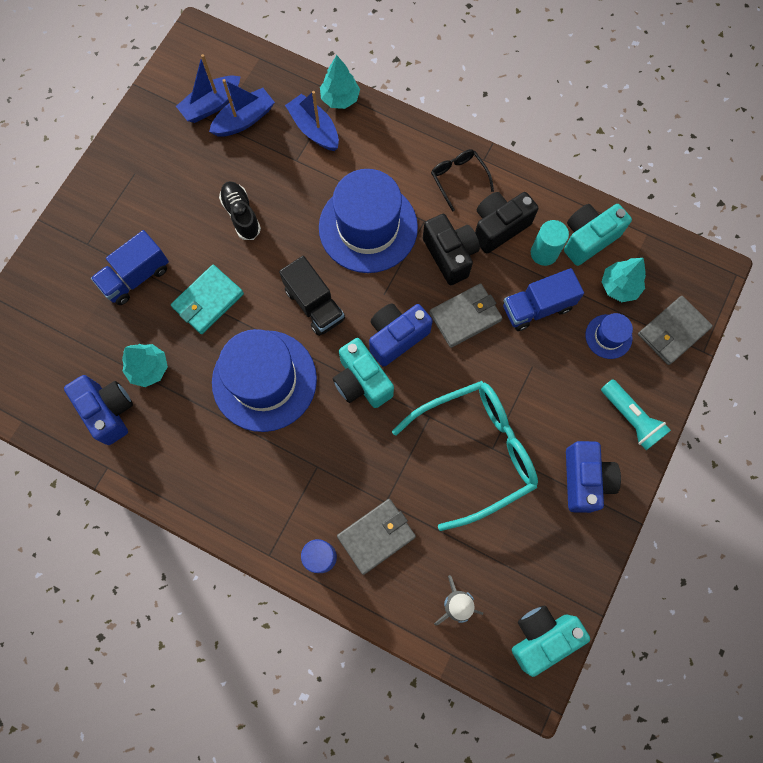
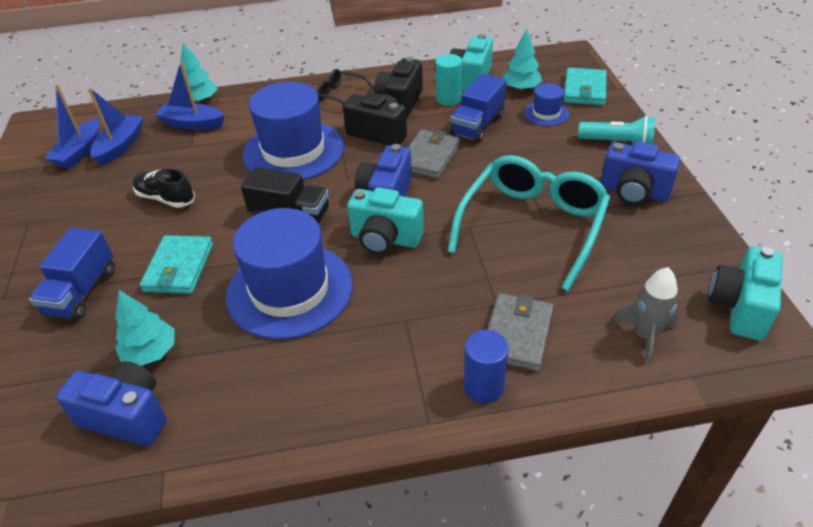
camera: 35 degrees left, 30 degrees down
blue camera [566,441,621,513] -> blue camera turned 150 degrees clockwise [600,141,680,205]
grey wallet [638,296,713,365] -> turquoise wallet [564,68,607,106]

